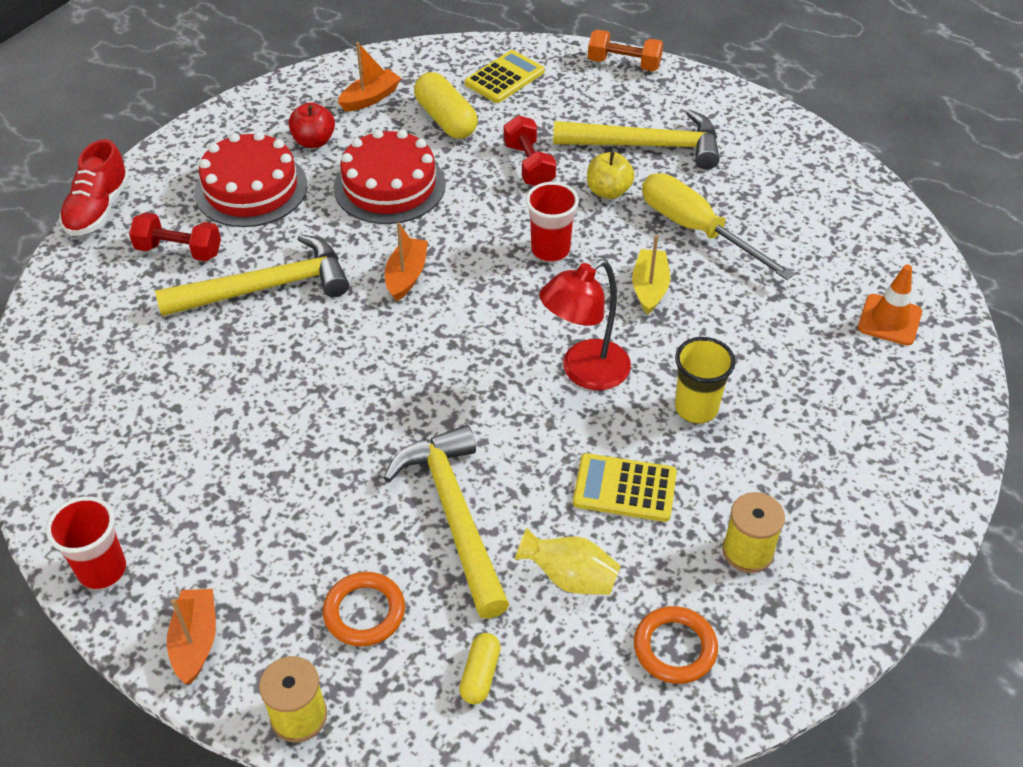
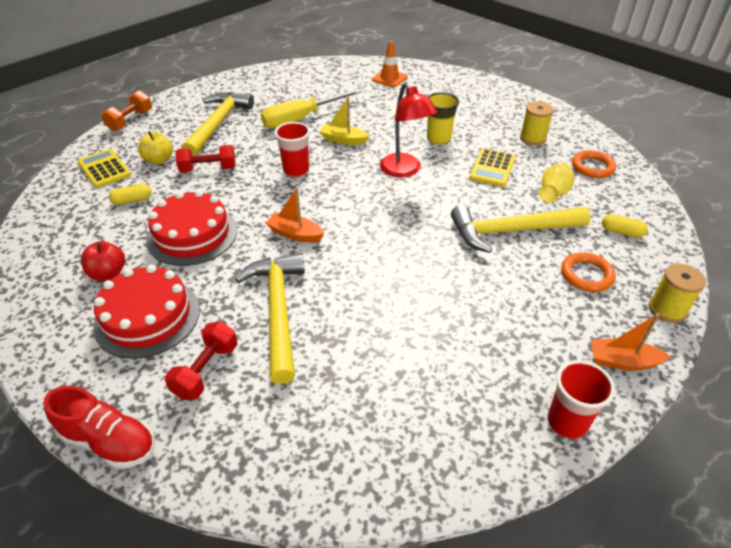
camera: 80 degrees left, 5 degrees down
orange boat [338,42,401,112] -> none
yellow capsule [414,72,478,139] -> yellow capsule [109,184,152,205], size x0.56
yellow apple [587,152,635,199] -> yellow apple moved to [138,131,173,165]

